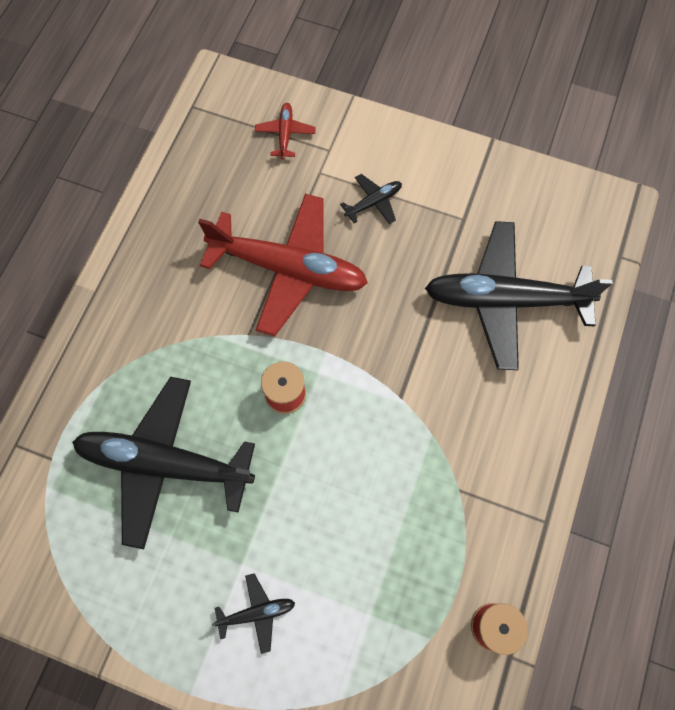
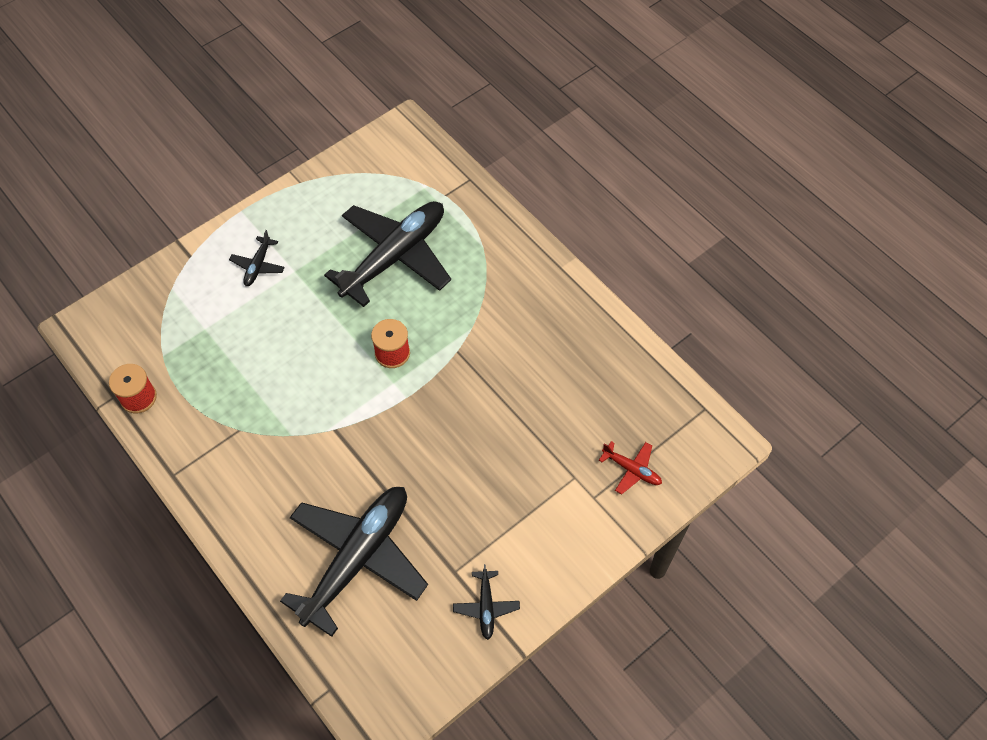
camera: 120 degrees right, 10 degrees down
red plane [198,194,368,336] -> none
black plane [340,174,402,224] -> black plane moved to [453,564,520,640]

